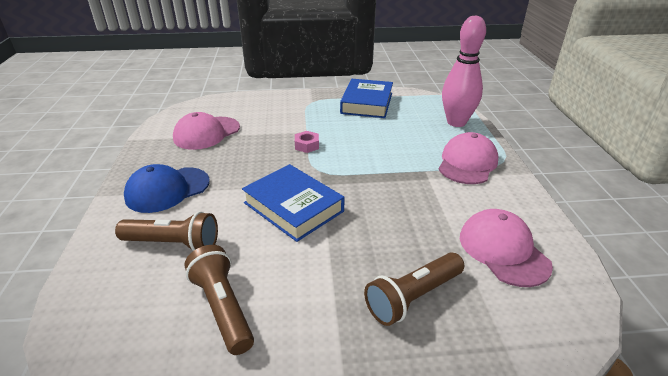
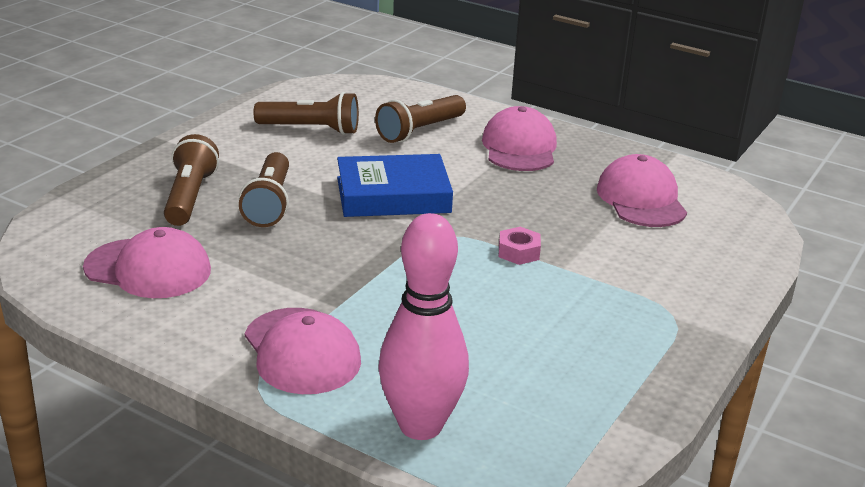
camera: 125 degrees right, 5 degrees down
blue cap [124,164,210,213] -> pink cap [482,106,557,171]
blue book [340,79,393,118] -> none
none -> brown flashlight [239,152,289,227]

